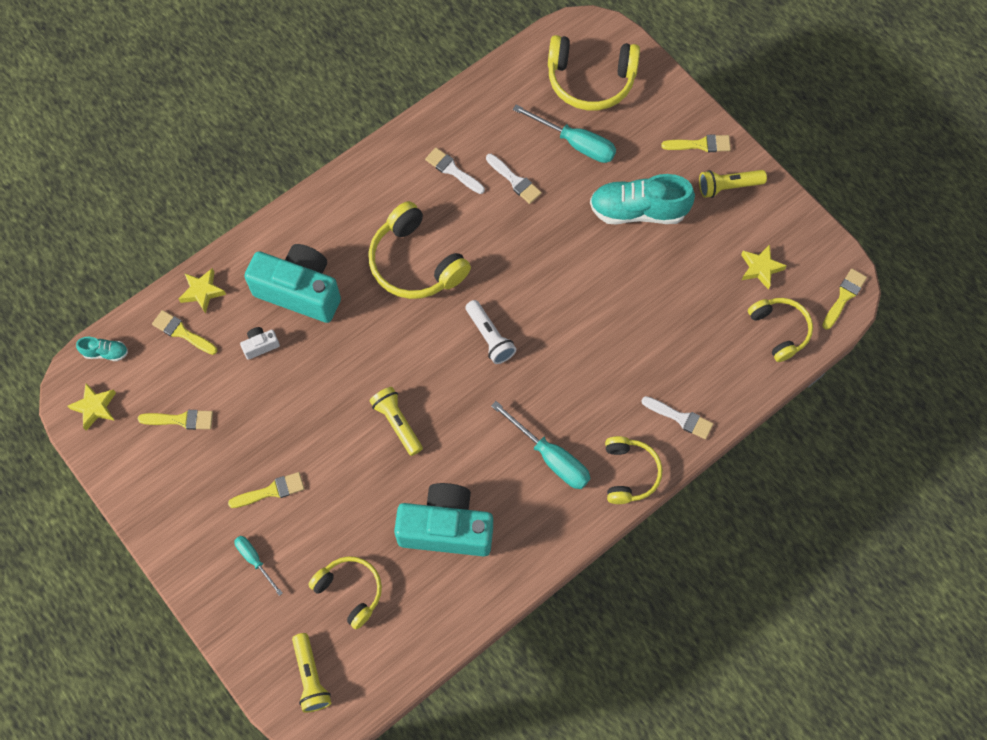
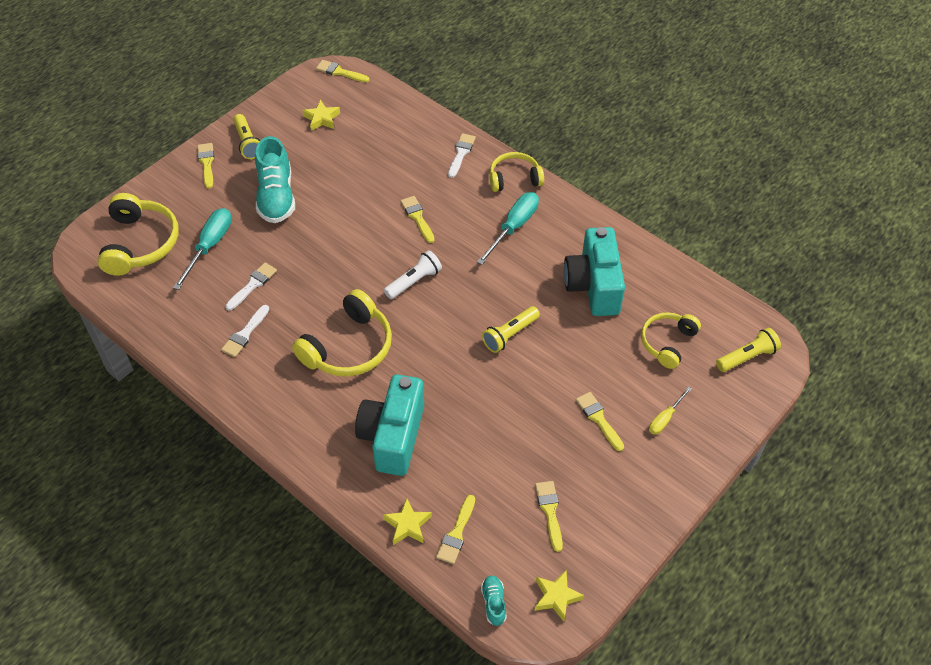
camera: 100 degrees left, 15 degrees down
turquoise screwdriver [234,536,283,596] -> yellow screwdriver [649,387,691,435]
white camera [240,327,280,360] -> none
yellow headphones [748,298,813,362] -> none
none -> yellow brush [401,196,435,243]

